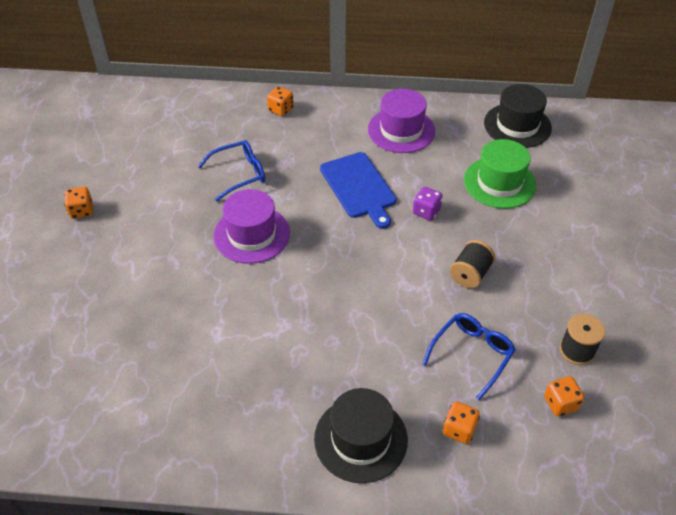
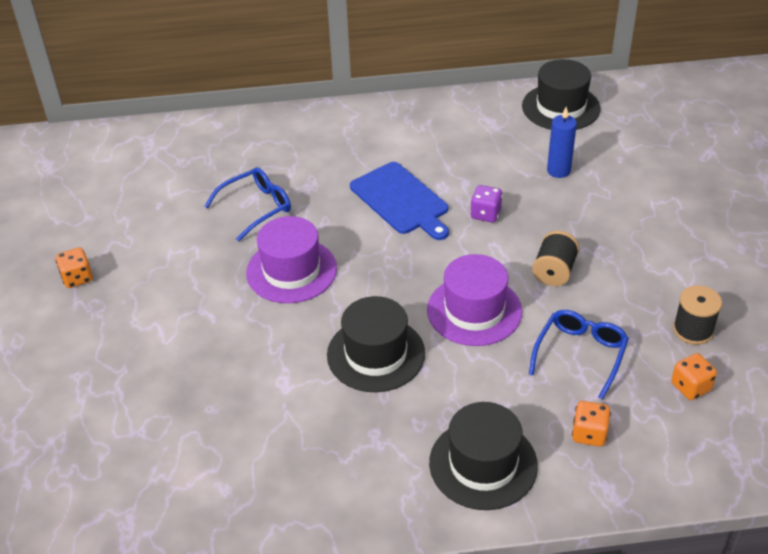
camera: 10 degrees left, 5 degrees down
orange dice [267,86,294,116] -> none
purple hat [368,89,435,153] -> purple hat moved to [427,254,522,346]
green hat [464,139,536,209] -> blue candle [547,107,577,178]
none -> black hat [327,296,425,392]

